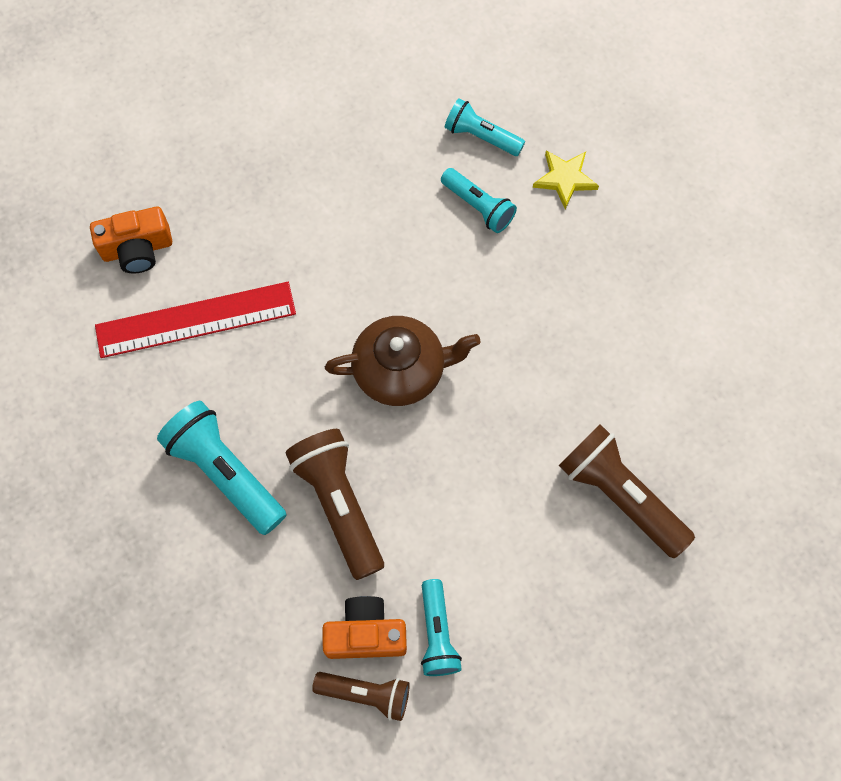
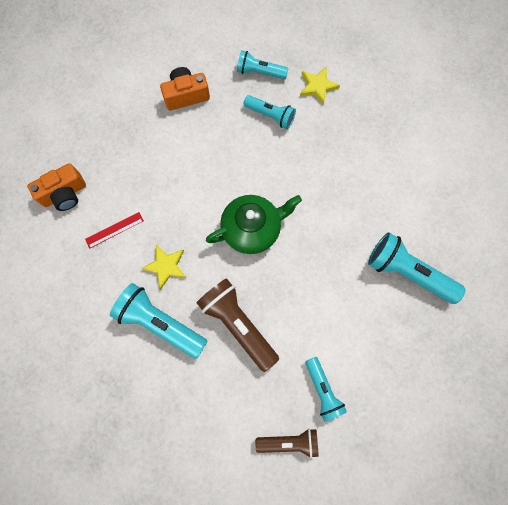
camera: 15 degrees left, 5 degrees up
red ruler [95,282,296,358] -> red ruler [85,212,144,249], size x0.46
orange camera [322,596,407,659] -> orange camera moved to [160,67,210,110]
brown teapot [325,316,481,406] -> green teapot [206,195,302,254]
brown flashlight [558,424,695,558] -> turquoise flashlight [368,232,466,304]
none -> yellow star [141,245,187,289]

